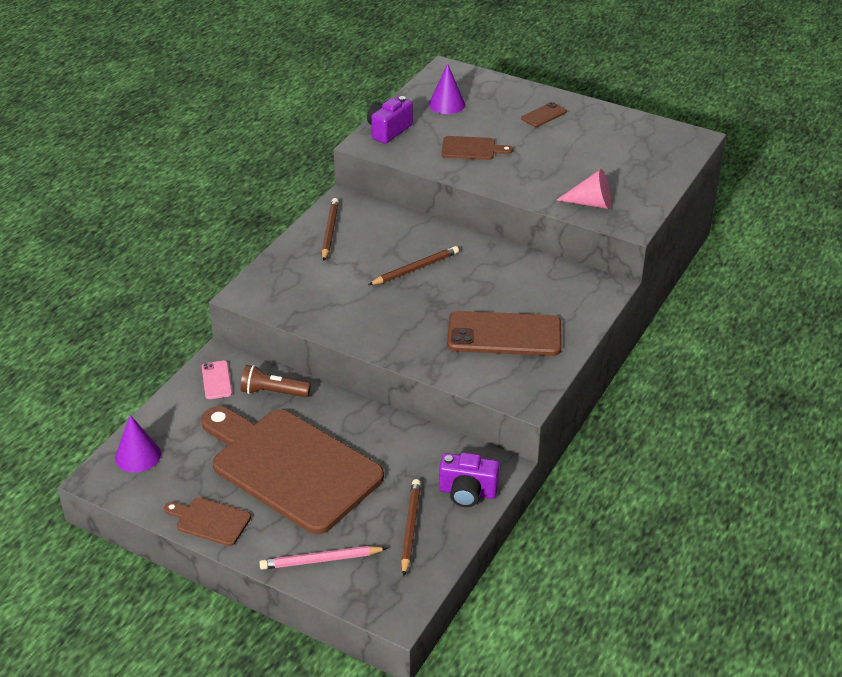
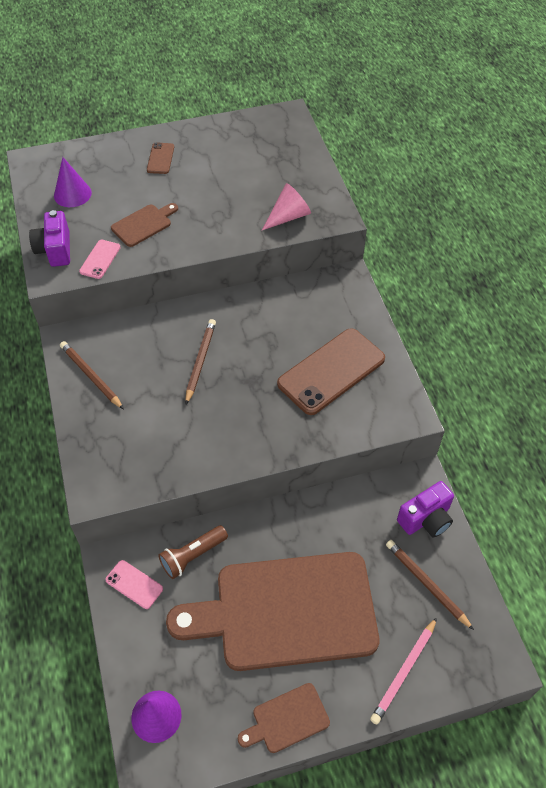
camera: 45 degrees left, 15 degrees up
none -> pink phone [79,240,121,279]

